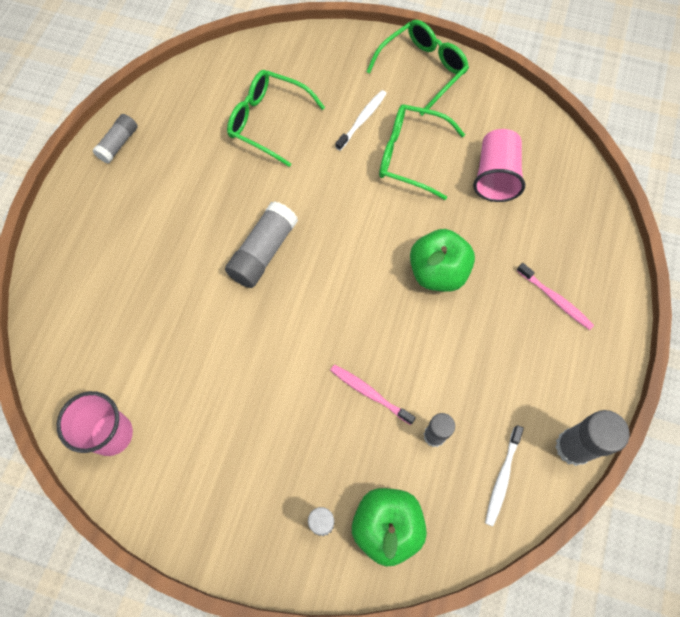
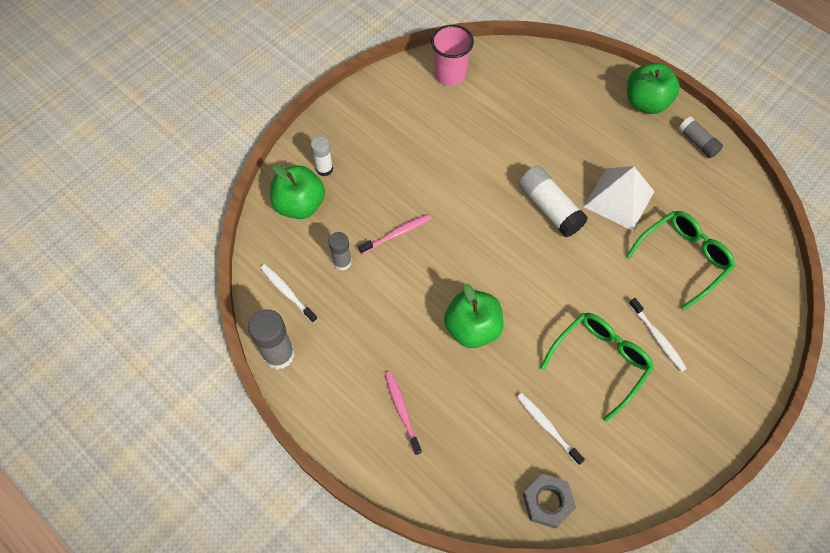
camera: 115 degrees right, 5 degrees down
grey glue stick [225,201,298,288] -> white glue stick [519,166,588,238]
green glasses [366,20,469,116] -> none
pink cup [473,129,525,202] -> white toothbrush [517,393,585,465]
pink toothbrush [517,263,594,330] -> pink toothbrush turned 90 degrees clockwise [385,371,422,455]
none -> grey nut [523,474,576,529]
none -> white pyramid [584,166,655,231]
none -> green apple [627,63,680,114]

